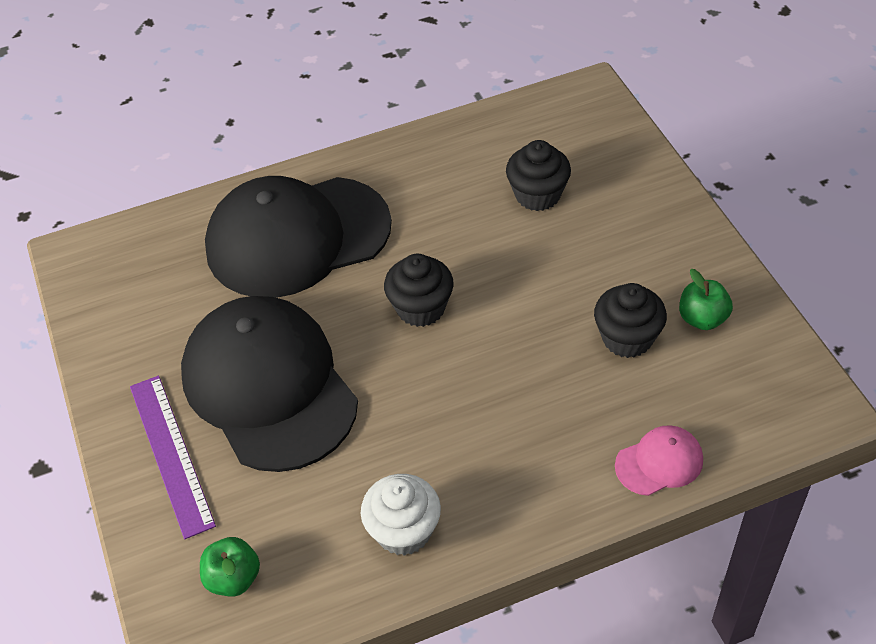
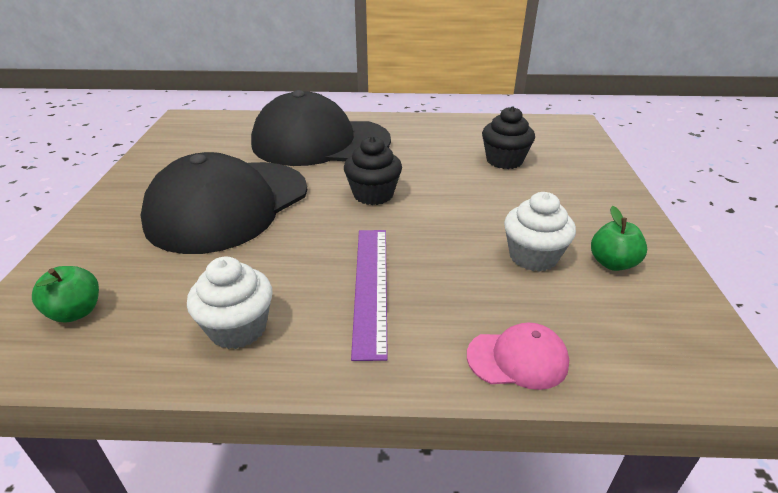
camera: 20 degrees right, 15 degrees down
purple ruler [130,376,216,539] -> purple ruler moved to [351,230,388,361]
black cap [181,296,358,472] -> black cap turned 135 degrees counterclockwise [140,152,307,254]
black cupcake [594,283,667,358] -> white cupcake [504,192,576,272]

